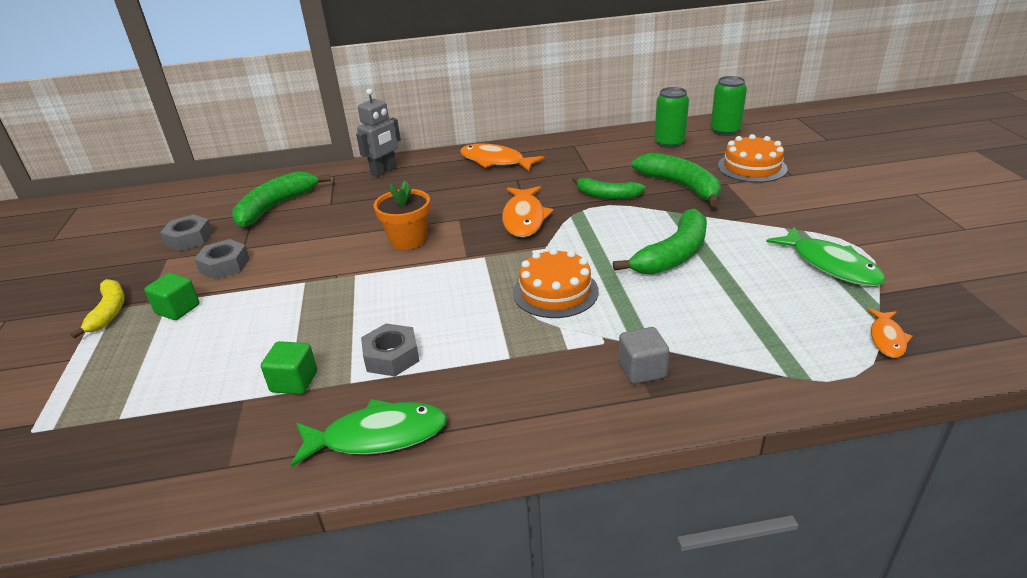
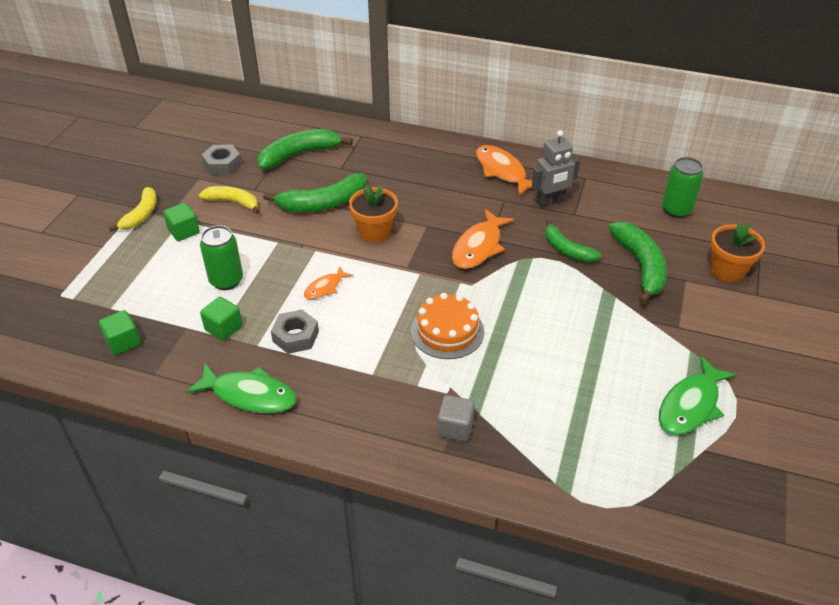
camera: 25 degrees right, 10 degrees up
grey nut [194,239,250,279] -> yellow banana [199,186,260,214]
grey robot [356,89,401,177] -> grey robot moved to [532,130,580,208]
green banana [613,208,707,274] -> green banana moved to [263,173,367,212]
green can [711,76,747,136] -> green can moved to [200,225,243,290]
orange cake [718,134,788,183] -> orange flower pot [710,222,765,282]
green fish [766,227,886,286] -> green fish turned 45 degrees clockwise [659,356,737,435]
orange fish [867,308,913,358] -> orange fish moved to [304,267,353,299]
none -> green cube [99,310,141,355]

